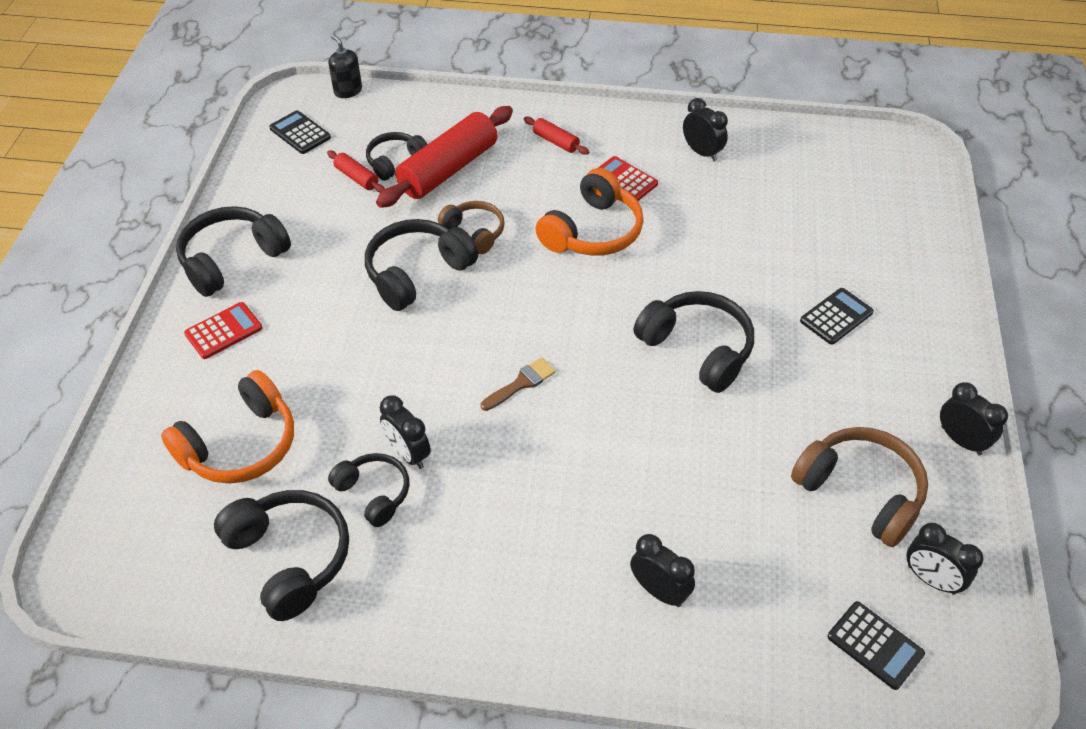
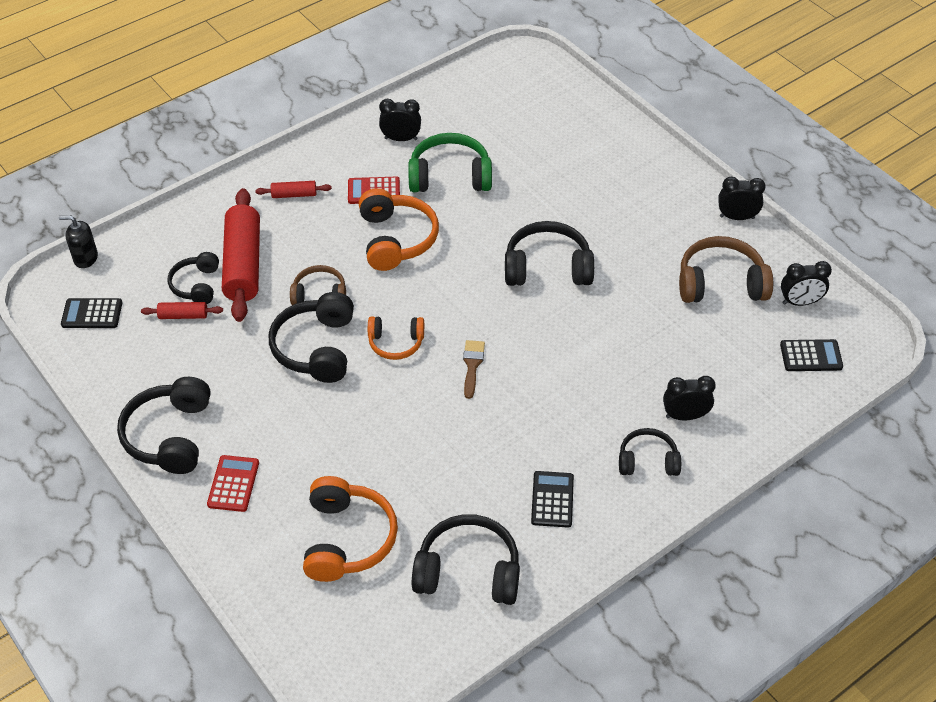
camera: 45 degrees left, 0 degrees up
black headphones [328,453,409,527] -> black headphones moved to [619,428,681,476]
black clock [380,395,431,469] -> none
black calculator [800,288,874,345] -> black calculator moved to [531,471,574,528]
none -> orange headphones [368,316,424,360]
none -> green headphones [408,133,492,192]

